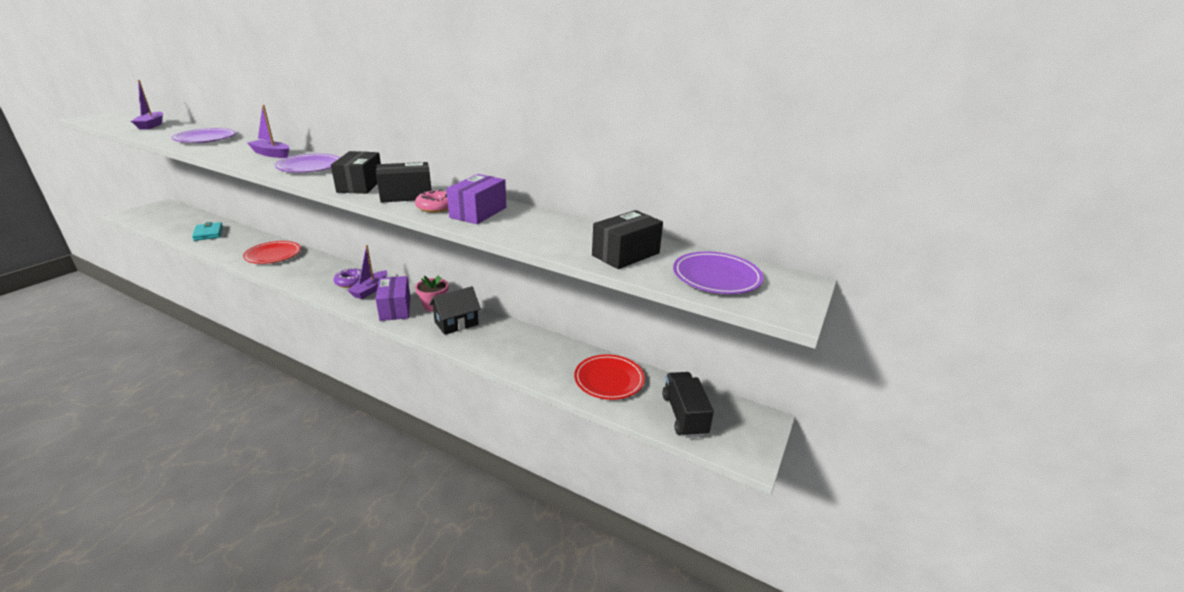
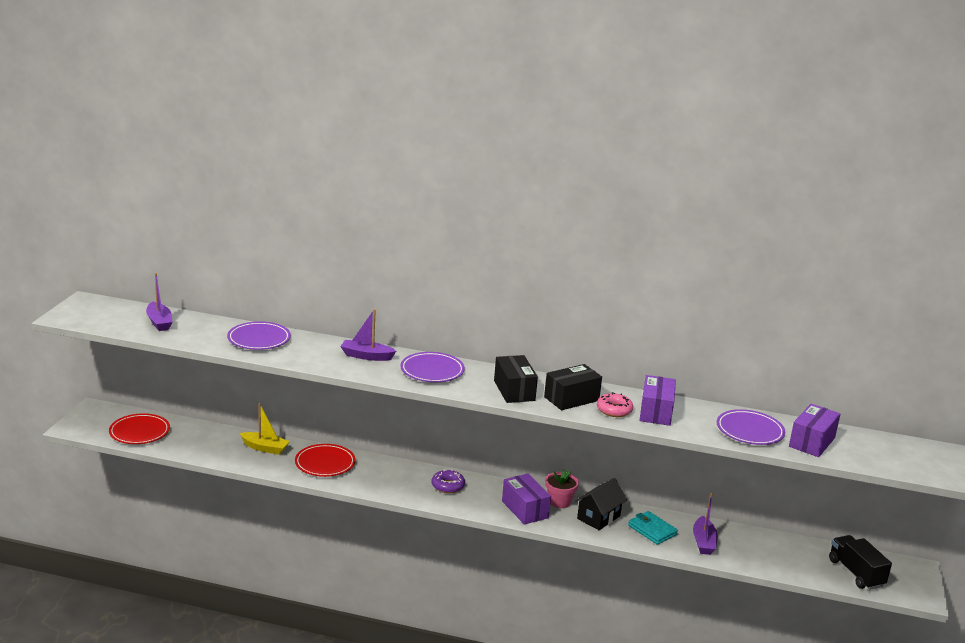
camera: 15 degrees left, 5 degrees down
turquoise wallet [192,222,223,241] -> turquoise wallet moved to [628,511,678,545]
purple boat [347,245,387,299] -> purple boat moved to [693,493,718,555]
red plate [574,354,645,400] -> red plate moved to [109,413,170,444]
black box [592,210,663,269] -> purple box [789,404,840,457]
purple plate [673,252,764,294] -> purple plate moved to [717,409,785,445]
none -> yellow boat [240,403,290,455]

